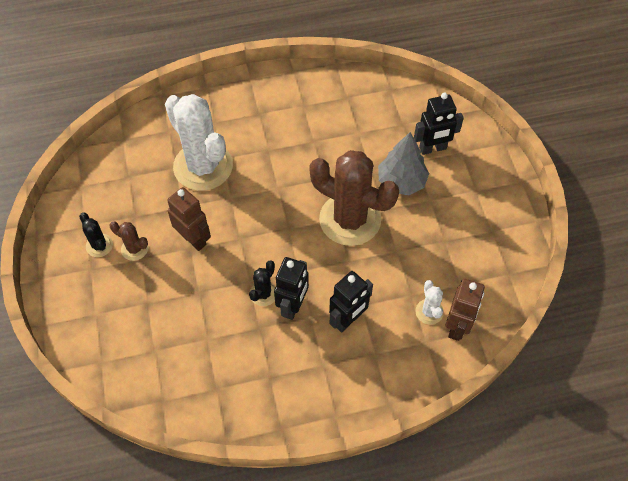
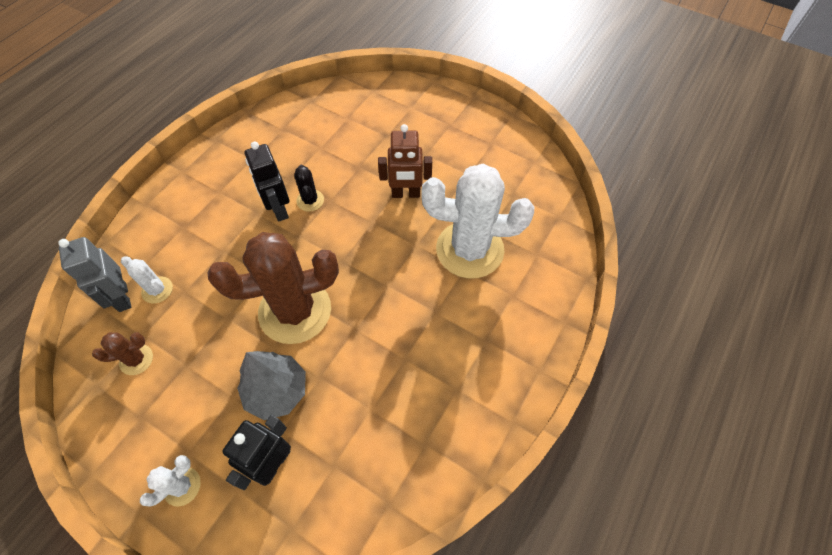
camera: 135 degrees right, 0 degrees up
black cactus [79,213,113,257] -> none
brown cactus [110,221,148,261] -> brown cactus moved to [92,332,153,375]
black robot [329,271,373,333] -> none
brown robot [446,279,485,341] -> grey robot [58,237,131,312]
none -> white cactus [140,455,201,507]

